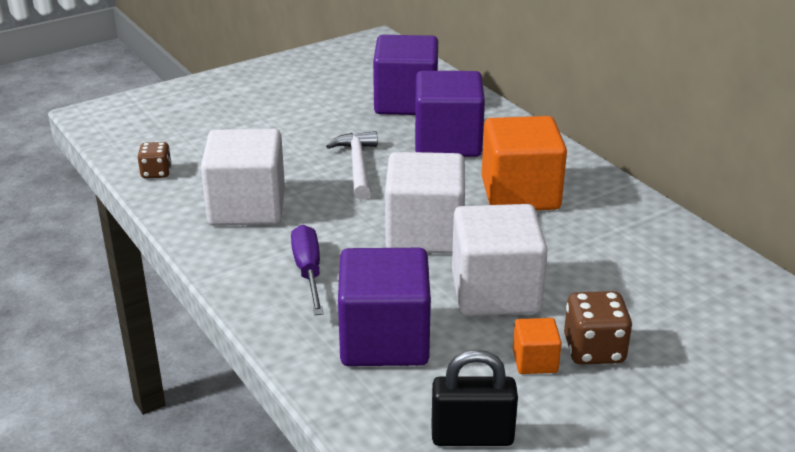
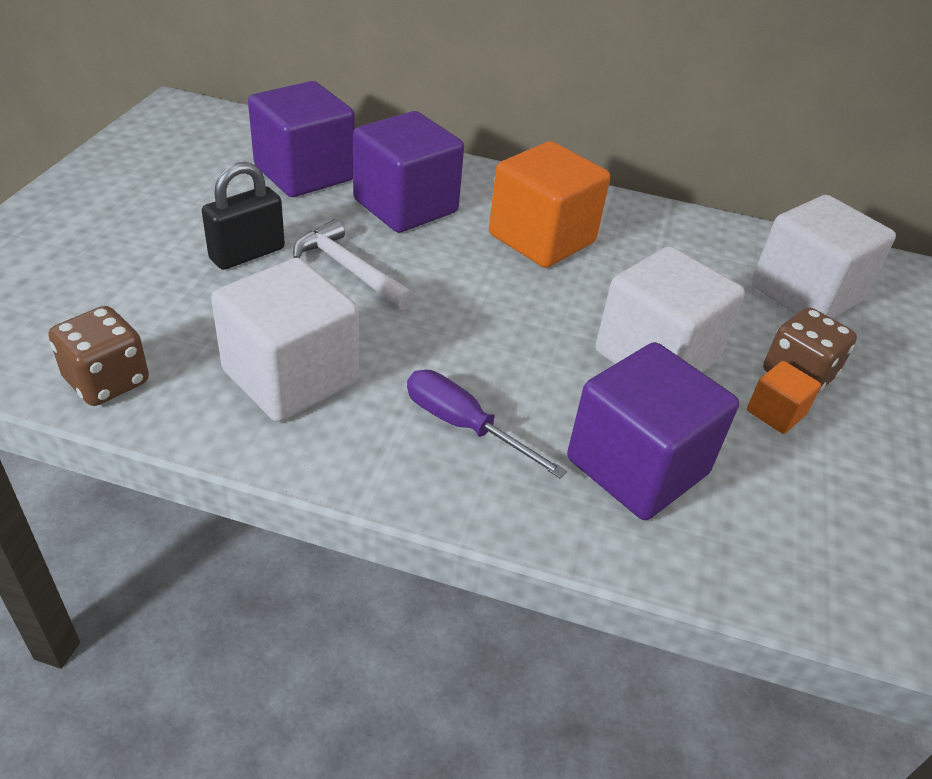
camera: 45 degrees left, 10 degrees up
brown dice [138,142,172,178] -> brown dice [49,306,149,406], size x1.53
white cube [385,152,465,254] -> white cube moved to [751,195,896,319]
black padlock [431,350,518,446] -> black padlock moved to [202,162,285,270]

